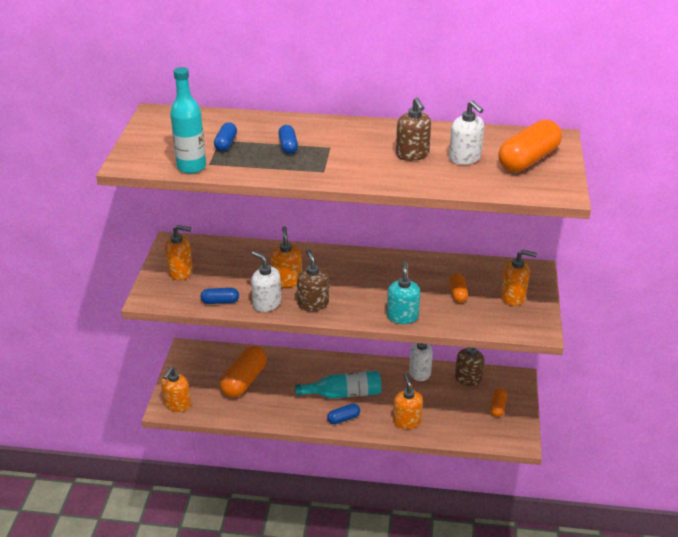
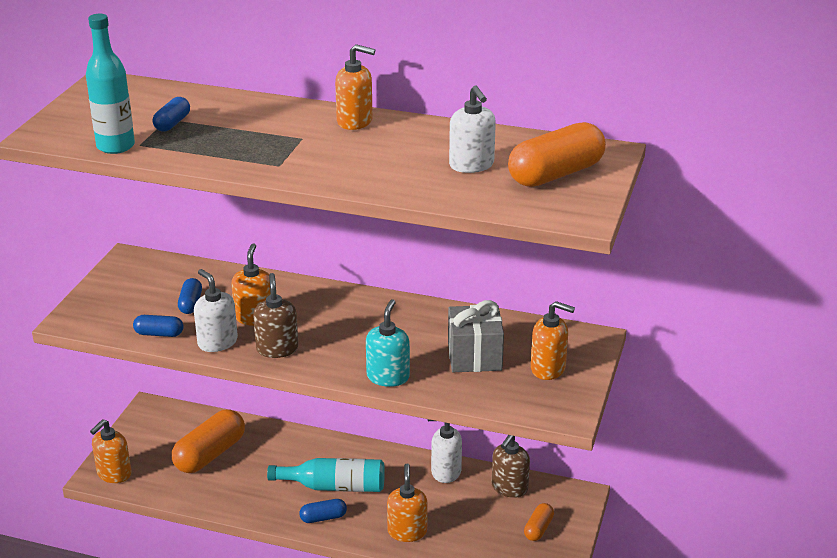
camera: 10 degrees right, 5 degrees down
orange soap dispenser [165,225,193,280] -> orange soap dispenser moved to [335,44,375,130]
blue capsule [278,125,298,154] -> blue capsule moved to [178,278,202,314]
brown soap dispenser [396,97,431,161] -> none
orange capsule [450,273,468,303] -> grey gift [448,300,504,372]

